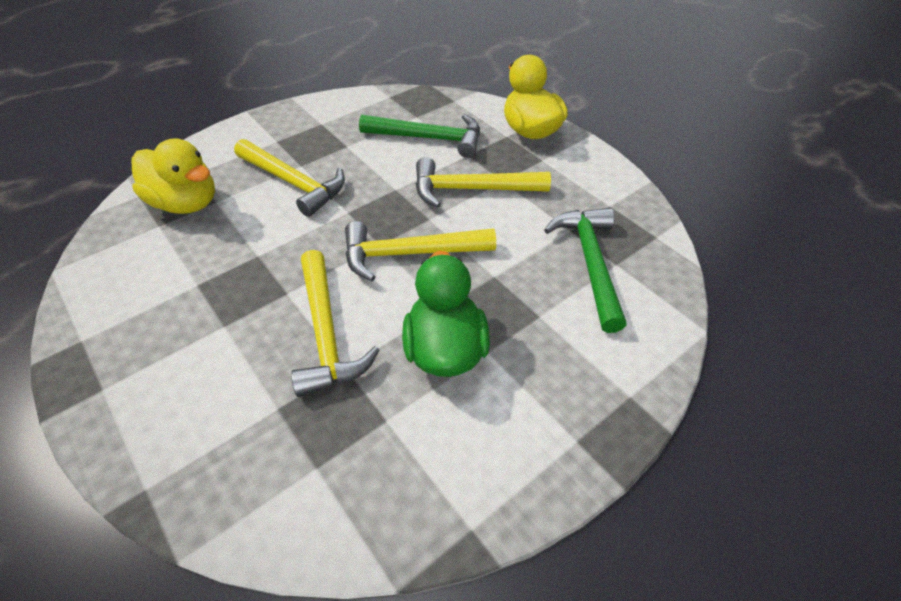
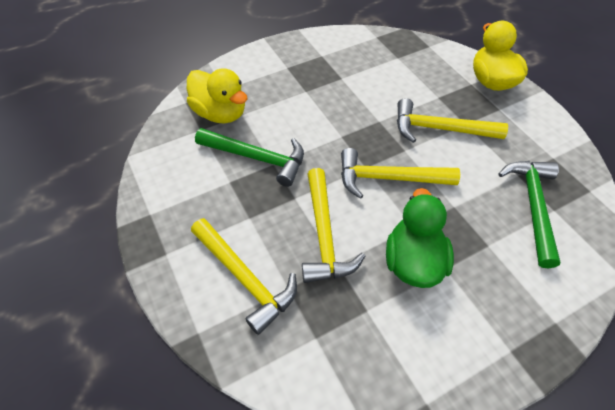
camera: 10 degrees right, 5 degrees up
yellow hammer [234,139,345,217] -> yellow hammer moved to [191,218,297,335]
green hammer [359,114,480,158] -> green hammer moved to [195,128,304,187]

